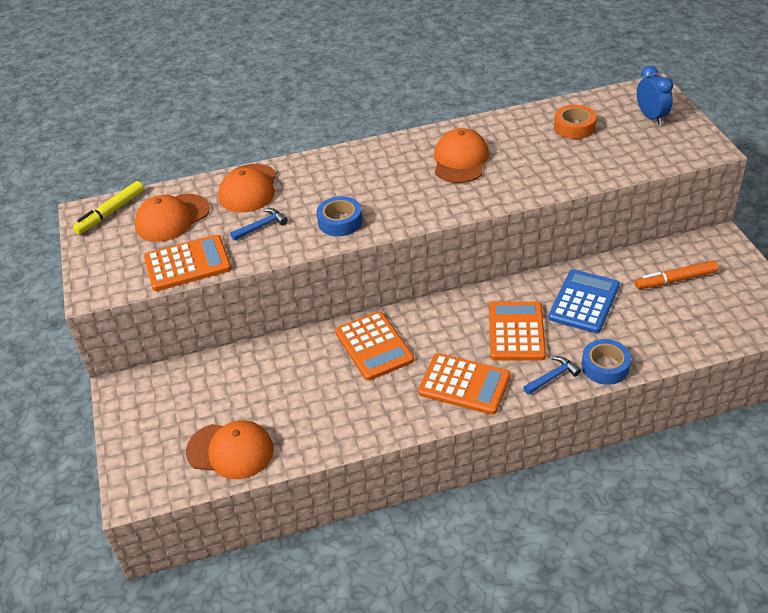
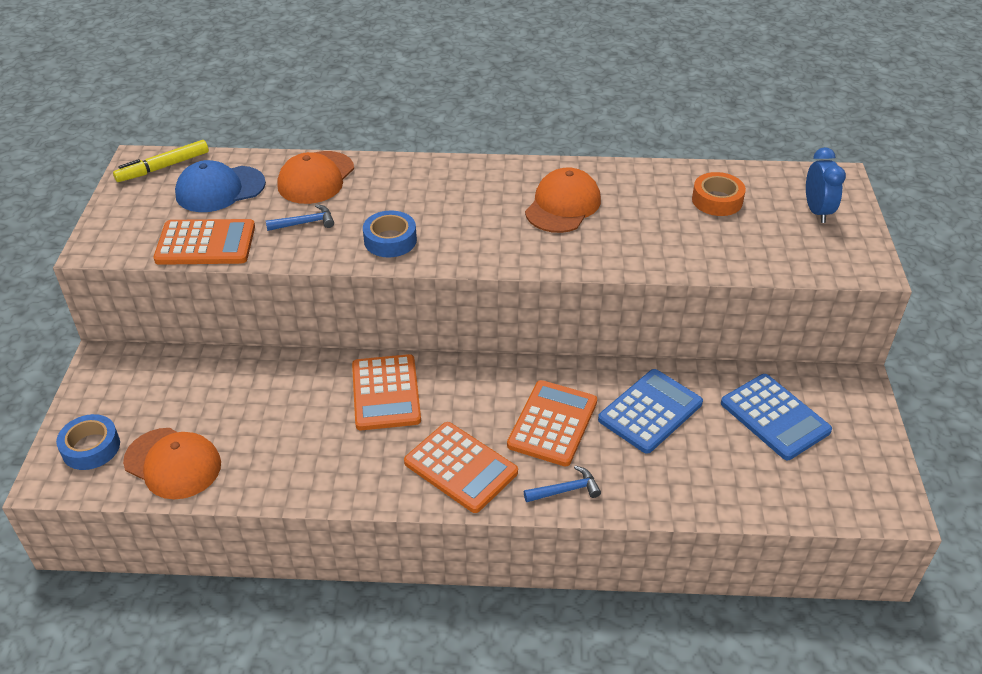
camera: 15 degrees right, 0 degrees up
orange cap [134,194,210,242] -> blue cap [175,160,266,212]
blue tape [581,339,631,385] -> blue tape moved to [56,414,120,470]
orange marker [635,260,718,289] -> blue calculator [721,374,832,460]

